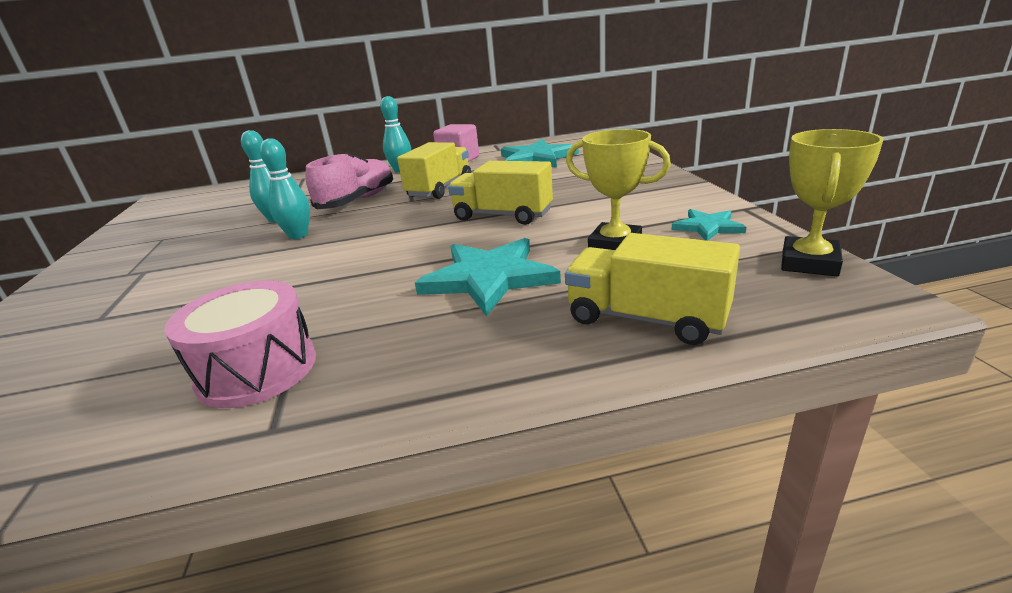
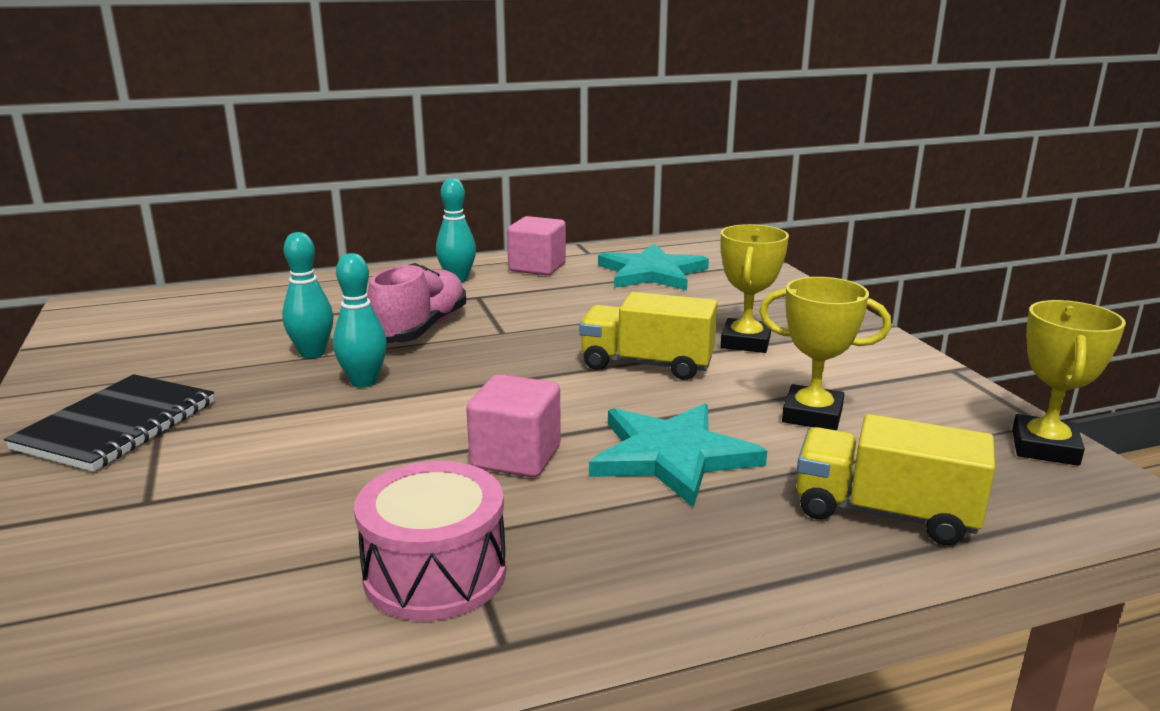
camera: 10 degrees left, 5 degrees down
yellow truck [397,142,471,199] -> none
turquoise star [671,209,746,241] -> none
none -> black notebook [4,374,214,472]
none -> pink cube [466,374,561,478]
none -> yellow trophy [720,224,789,353]

